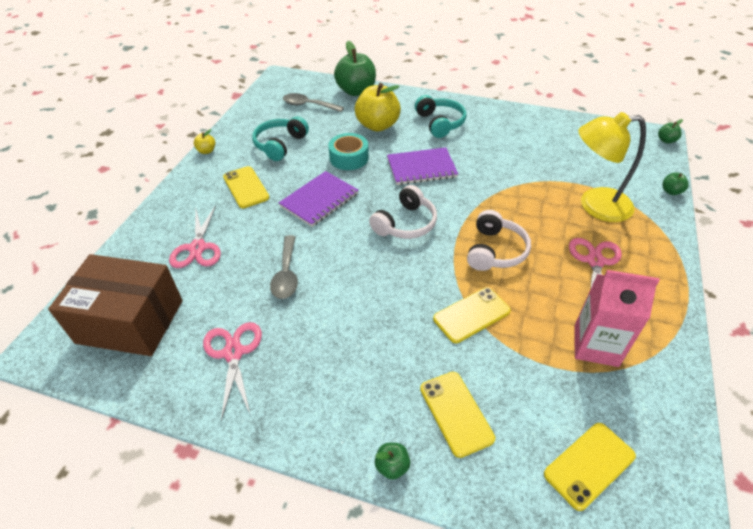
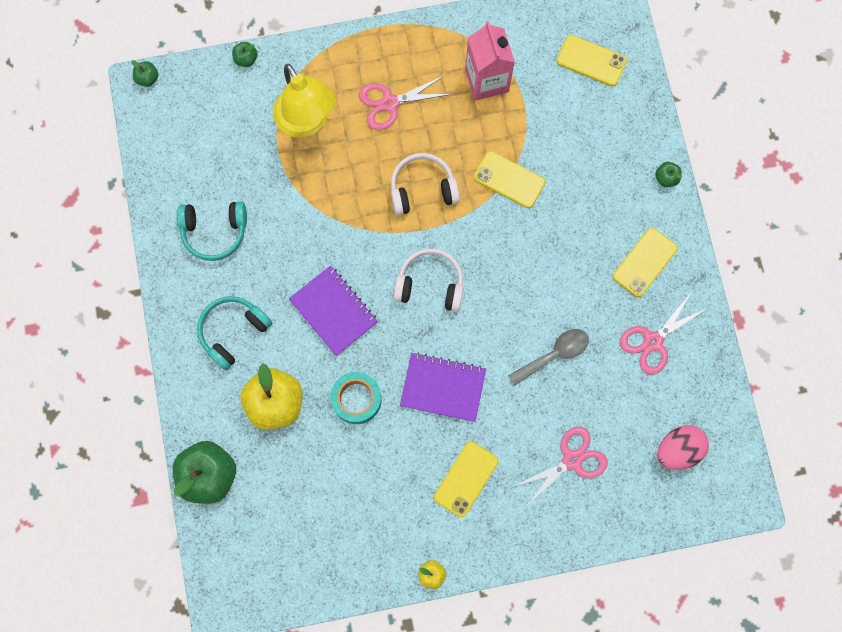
camera: 120 degrees left, 30 degrees up
brown box [48,254,183,356] -> pink egg [657,425,709,470]
turquoise headphones [252,116,309,161] -> turquoise headphones moved to [177,202,247,261]
grey spoon [283,93,344,112] -> none
yellow phone [420,372,495,458] -> yellow phone moved to [613,228,678,297]

